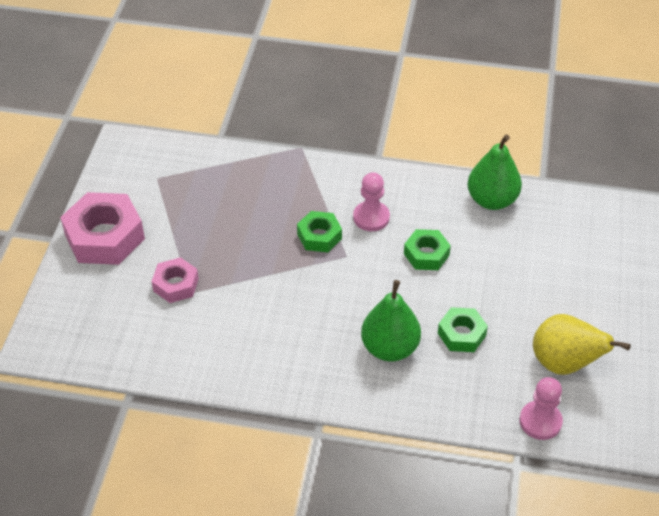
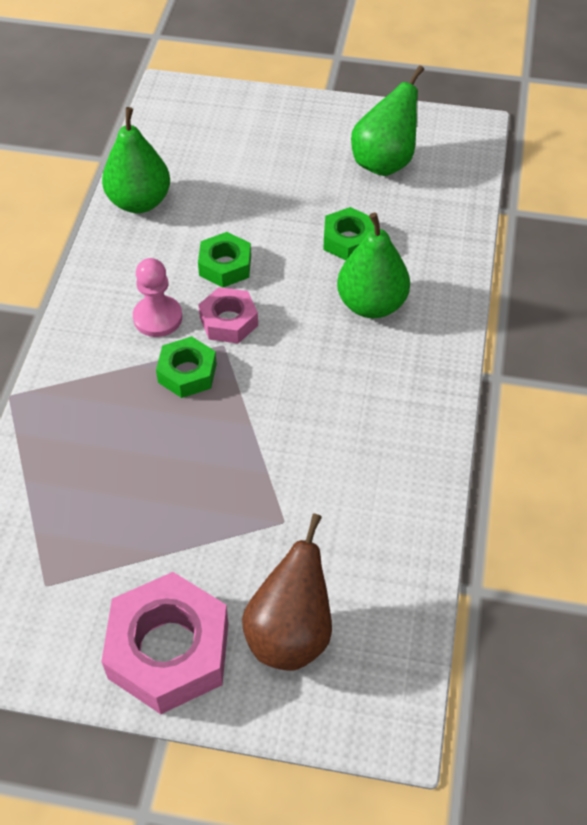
camera: 90 degrees left, 5 degrees up
pink nut [151,257,199,303] -> pink nut moved to [198,287,258,344]
pink pawn [519,377,563,440] -> none
yellow pear [533,314,631,375] -> green pear [351,65,424,176]
none -> brown pear [242,513,332,671]

